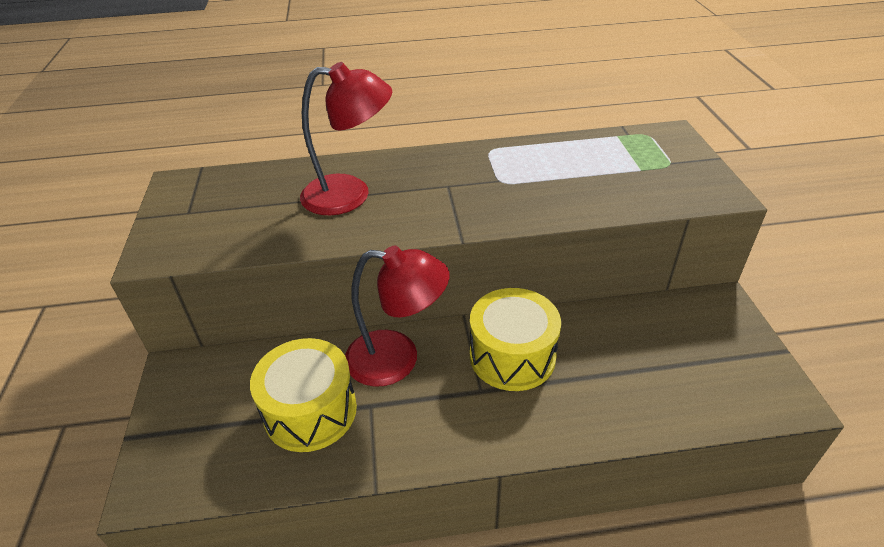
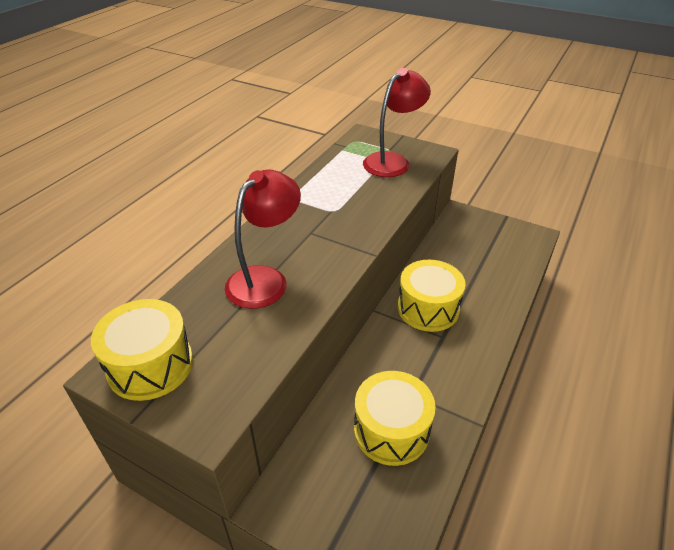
camera: 55 degrees left, 0 degrees up
red lamp [345,246,449,387] -> red lamp moved to [363,68,431,177]
none -> yellow drum [91,299,193,401]

